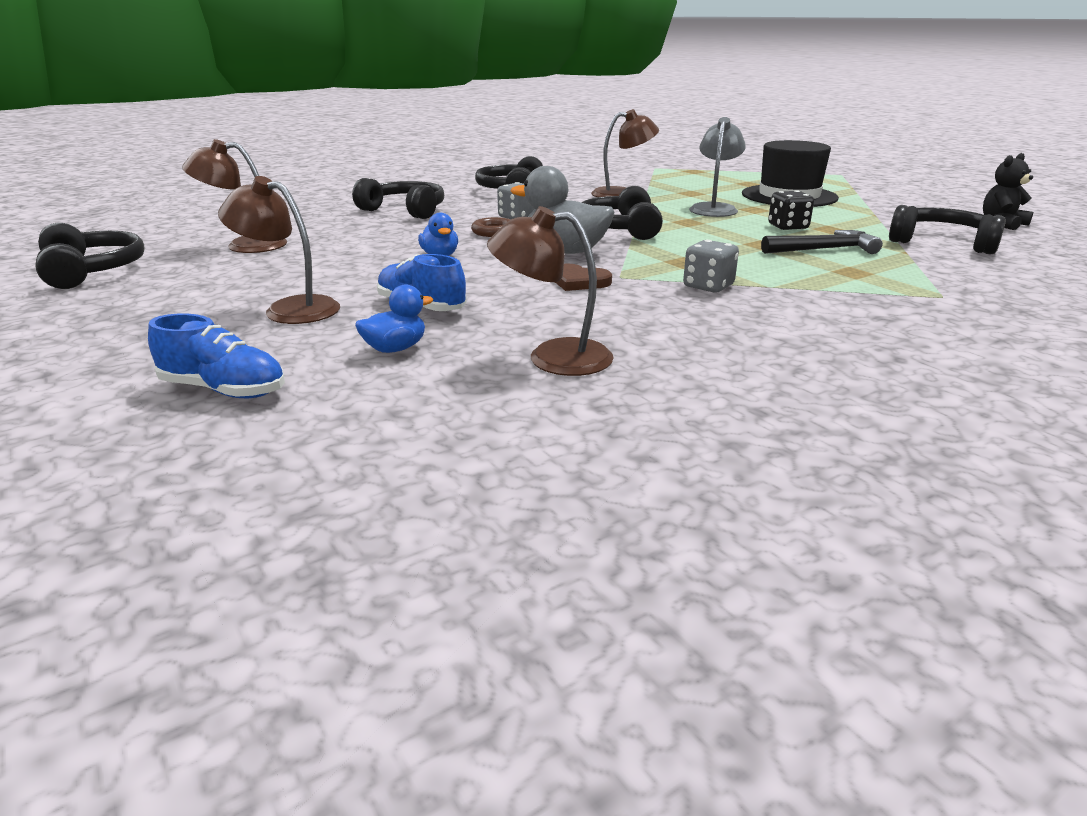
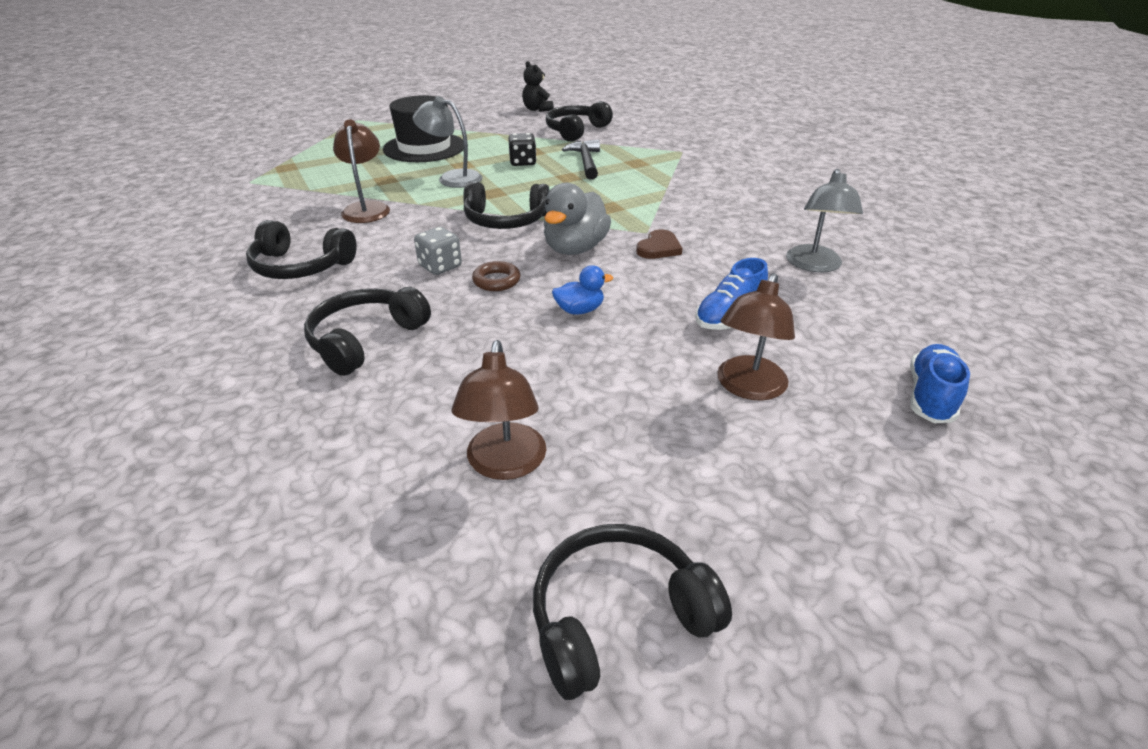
camera: 85 degrees left, 10 degrees up
blue duck [355,285,433,353] -> none
brown lamp [487,206,614,376] -> grey lamp [786,169,863,272]
grey dice [683,240,739,293] -> none

